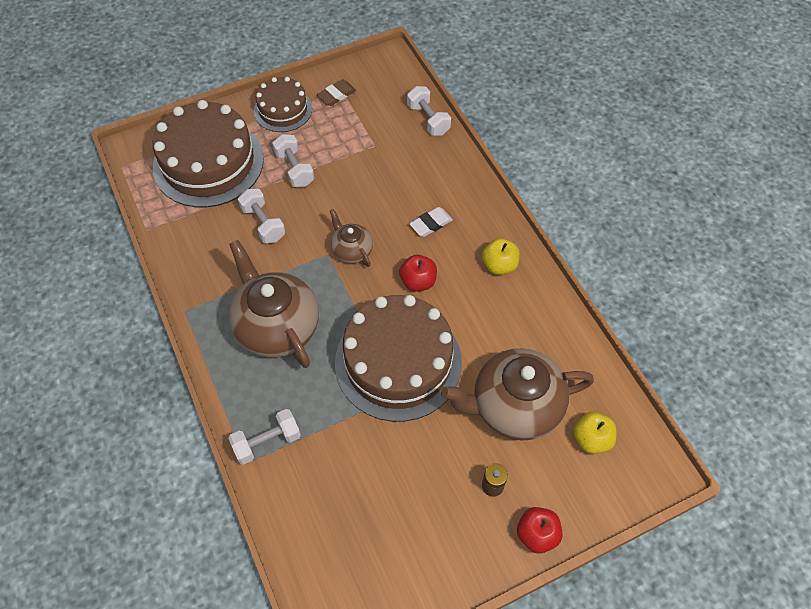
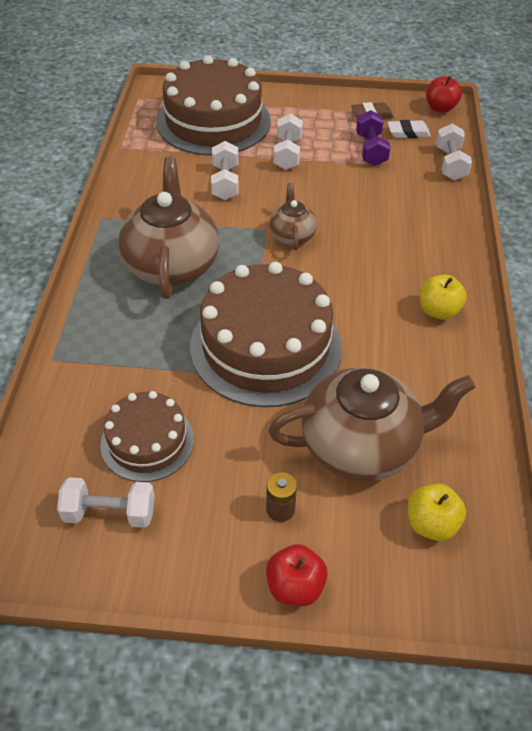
camera: 30 degrees right, 10 degrees down
white dumbbell [228,409,301,465] -> white dumbbell moved to [57,477,155,528]
brown cake [254,77,312,132] -> brown cake moved to [100,391,194,482]
red apple [399,255,437,292] -> red apple moved to [426,76,462,113]
white eraser [409,207,453,237] -> white eraser moved to [387,120,431,138]
brown teapot [441,348,594,441] -> brown teapot turned 150 degrees clockwise [268,367,476,481]
none -> purple dumbbell [356,110,391,166]

